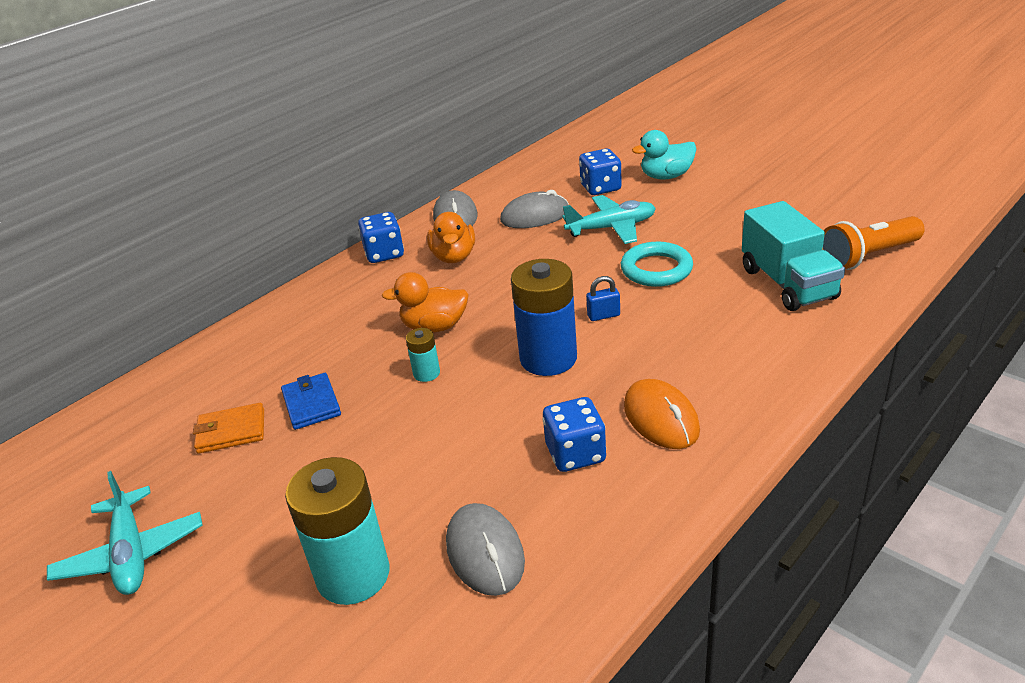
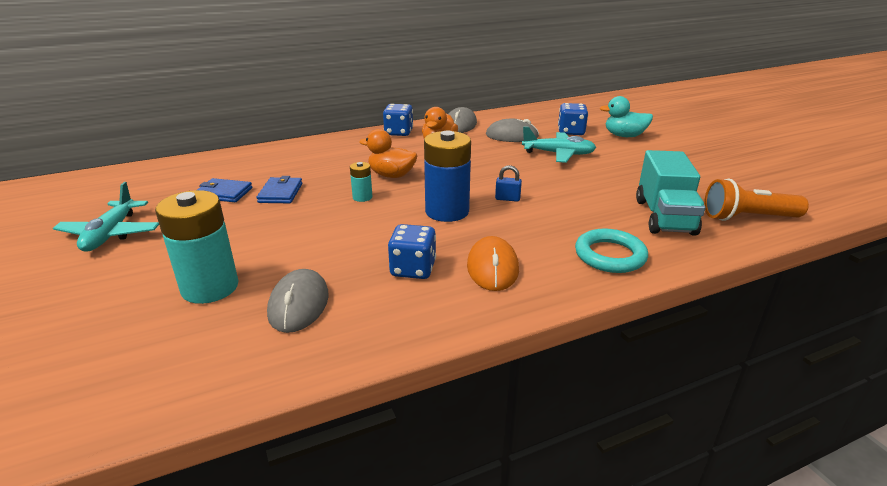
camera: 20 degrees right, 5 degrees down
orange wallet [193,403,264,454] -> blue wallet [197,178,252,202]
turquoise ring [621,242,693,287] -> turquoise ring moved to [575,228,648,273]

